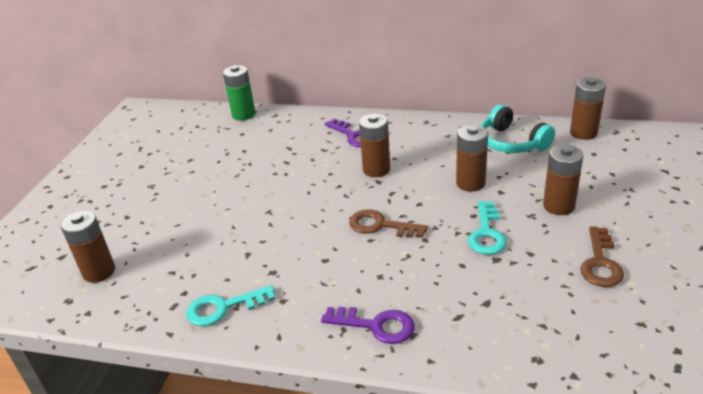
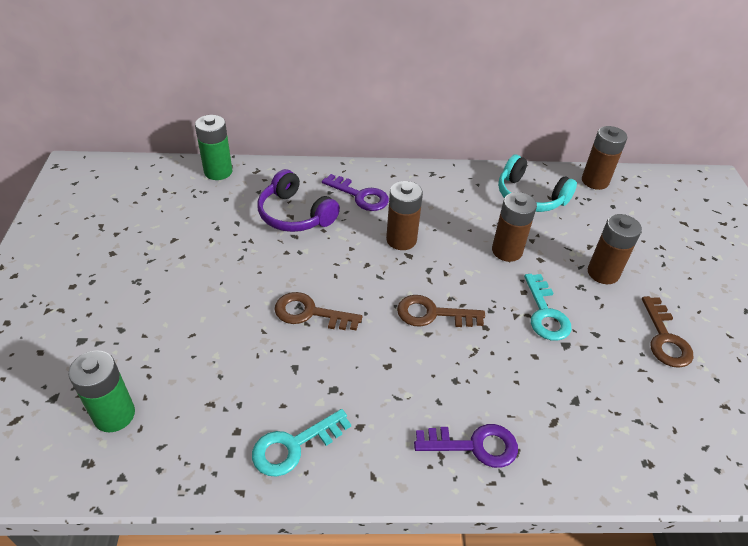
camera: 20 degrees left, 10 degrees up
brown battery [61,211,115,283] -> green battery [68,350,135,432]
none -> purple headphones [257,169,340,232]
none -> brown key [275,292,362,331]

